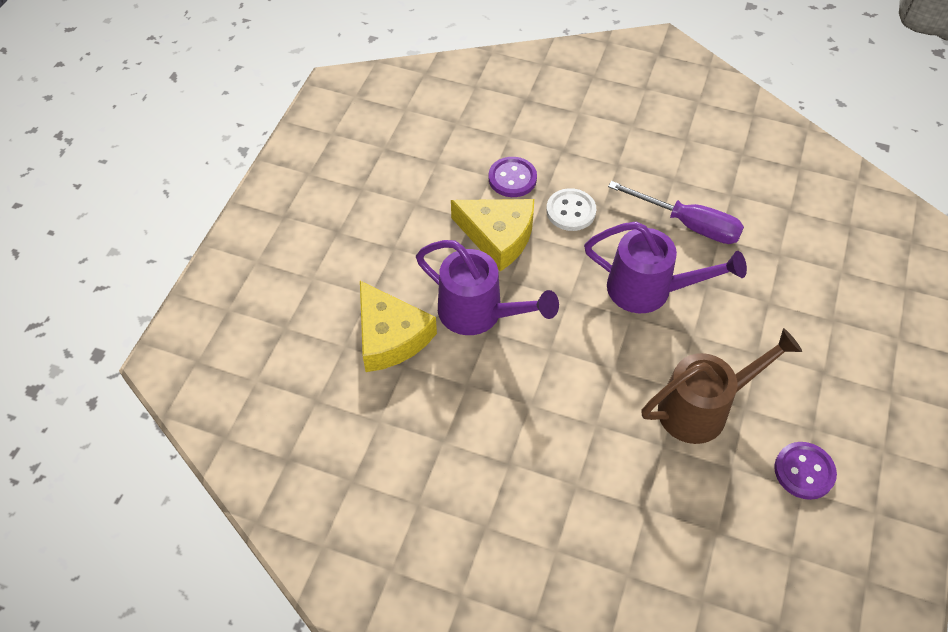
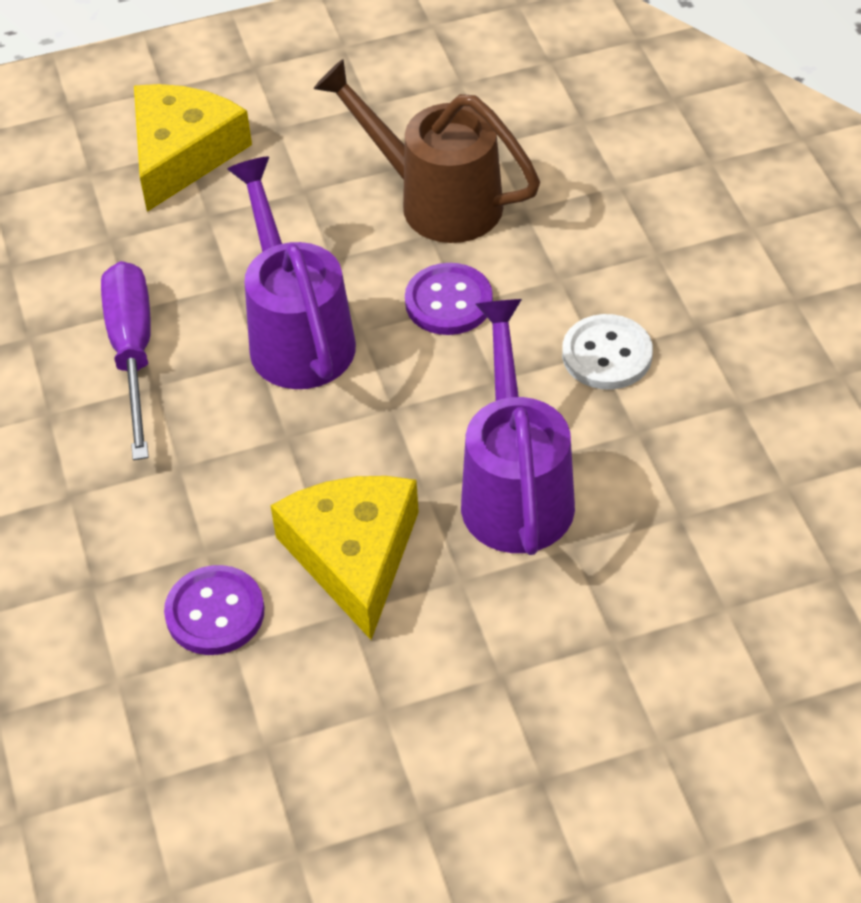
camera: 125 degrees left, 5 degrees down
yellow cheese [360,281,437,372] -> yellow cheese moved to [134,84,252,212]
white button [546,188,596,231] -> white button moved to [562,314,653,390]
purple button [774,442,837,500] -> purple button moved to [405,263,493,335]

